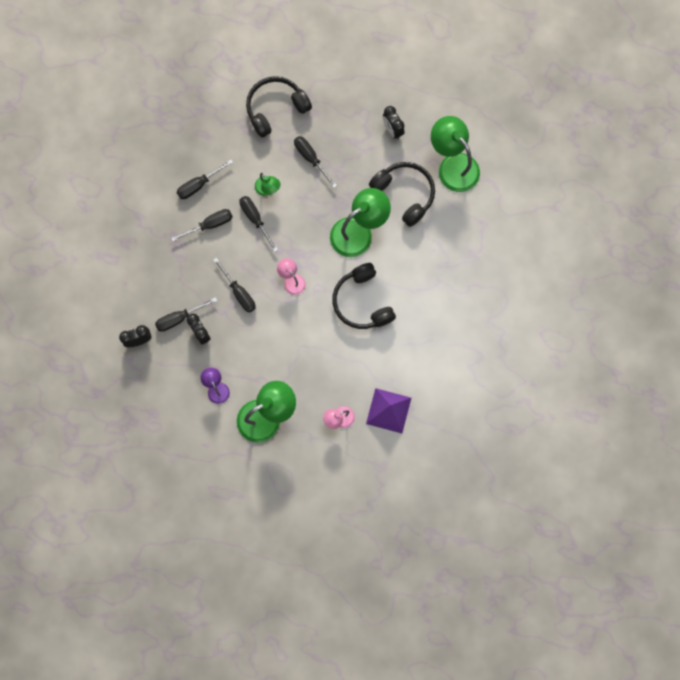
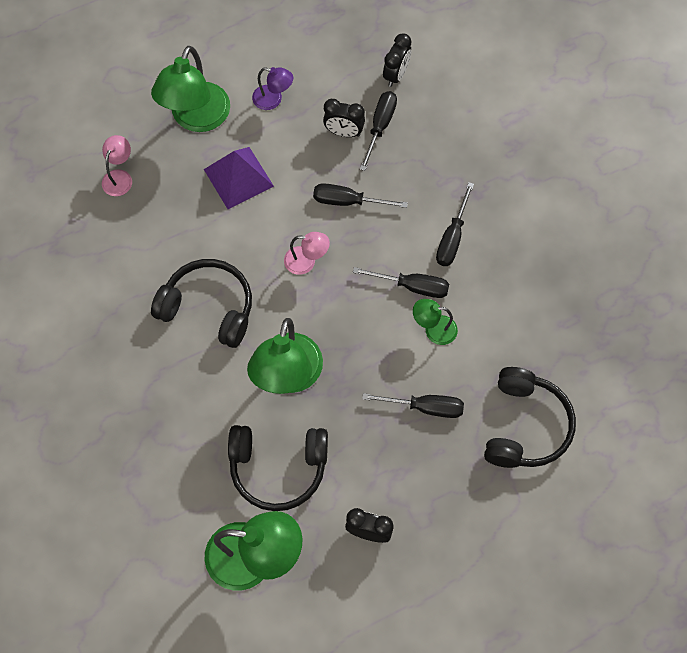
camera: 135 degrees right, 10 degrees down
black screwdriver [176,159,233,199] -> none
purple pyramid [366,388,411,433] -> purple pyramid moved to [204,147,274,209]

